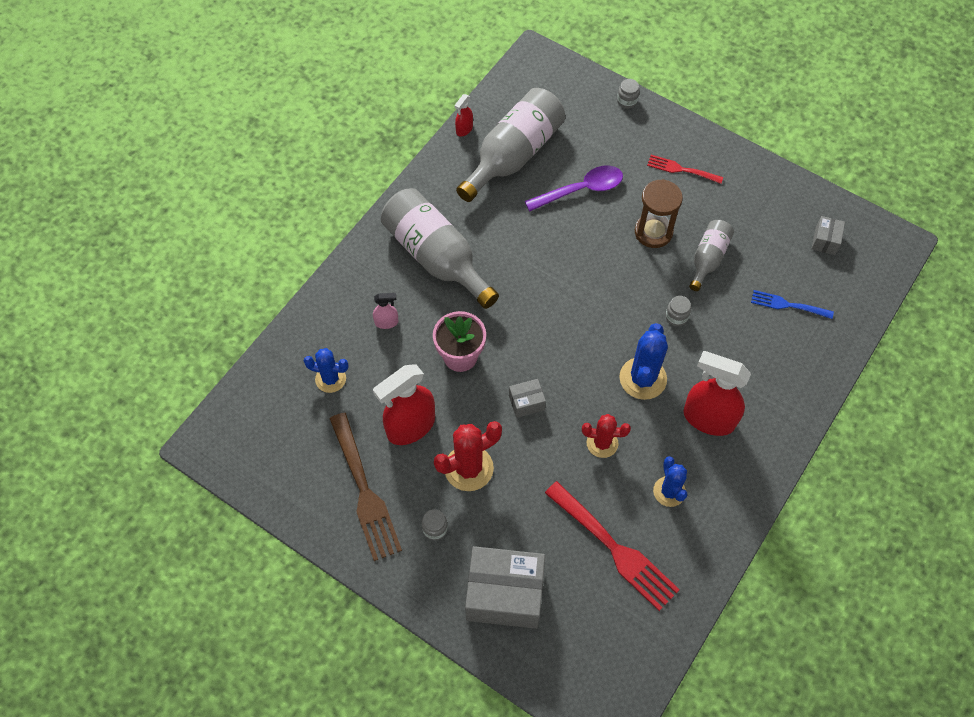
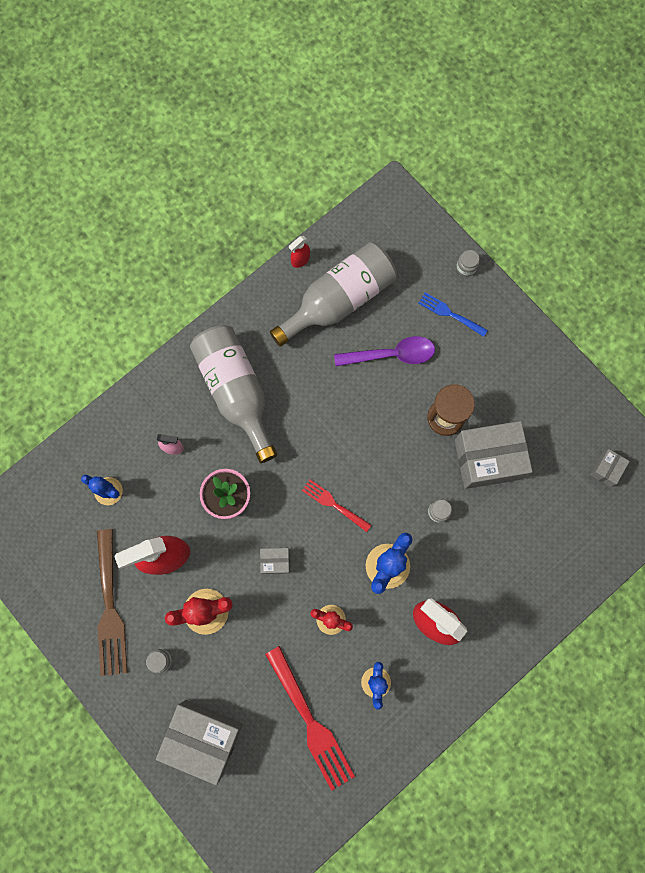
camera: 15 degrees right, 15 degrees up
red fork [647,155,723,184] -> red fork moved to [302,480,371,532]
grey bottle [689,220,734,291] -> grey box [455,421,533,489]
blue fork [751,290,834,319] -> blue fork moved to [418,292,488,337]

